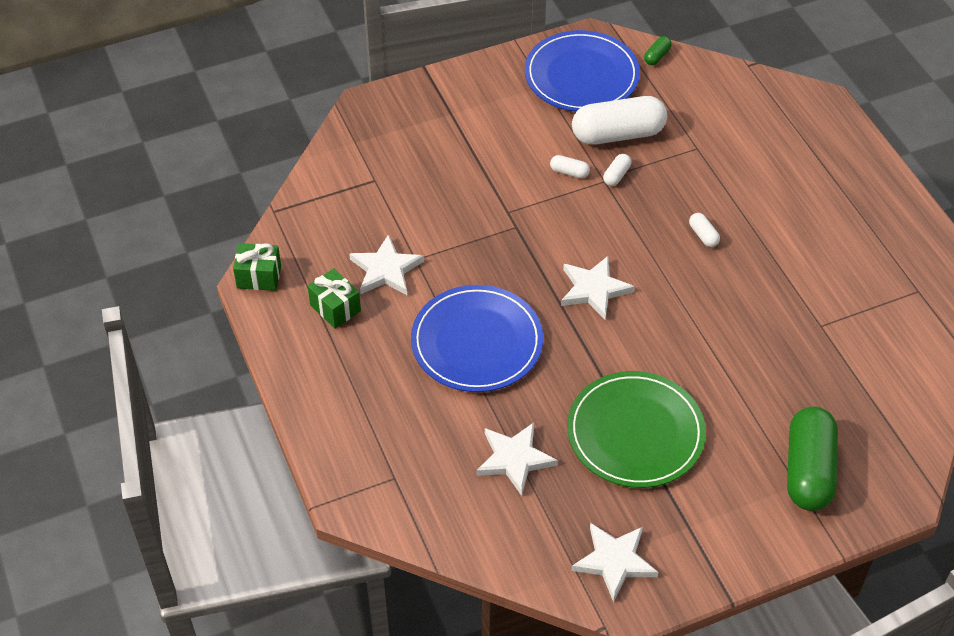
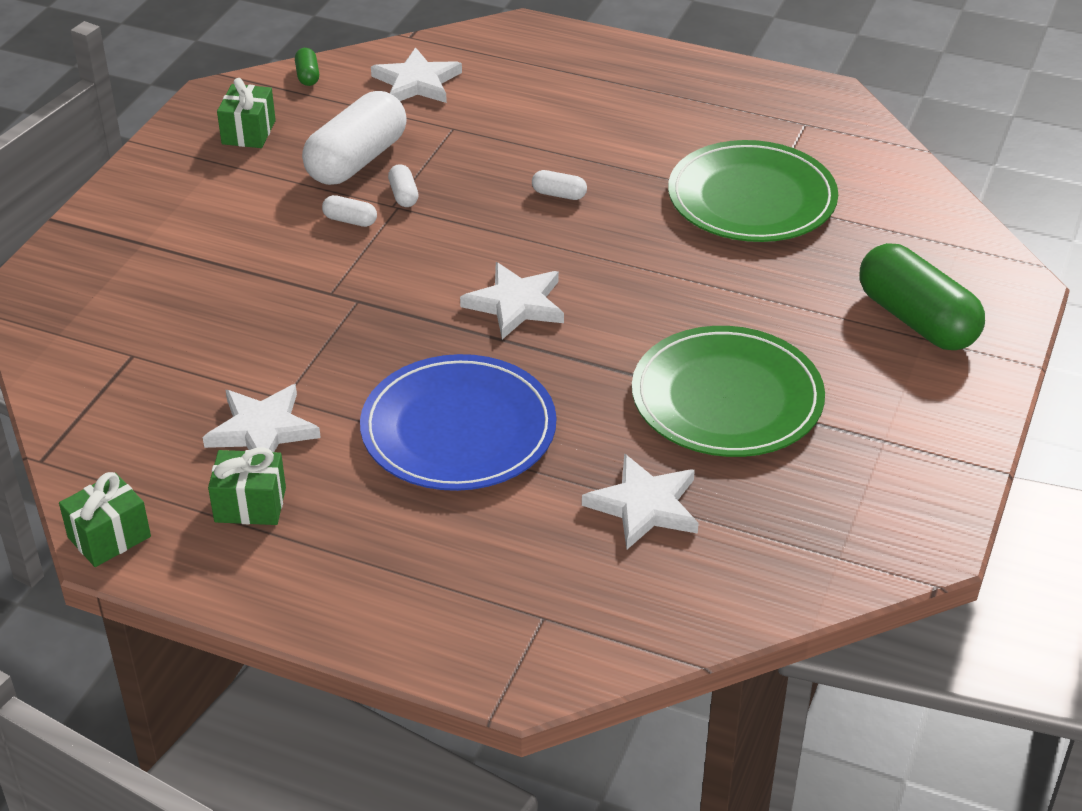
camera: 45 degrees left, 10 degrees down
blue plate [525,30,640,112] -> green gift [217,78,276,148]
white capsule [550,155,590,178] -> white capsule turned 45 degrees clockwise [322,195,377,227]
white star [571,523,658,602] -> white star moved to [371,47,462,103]
none -> green plate [668,140,838,242]

